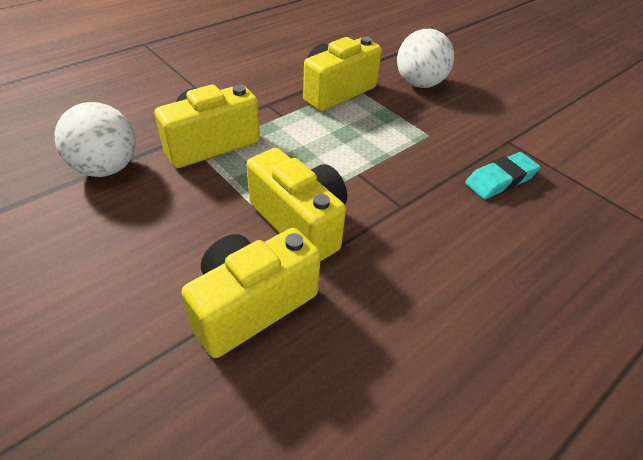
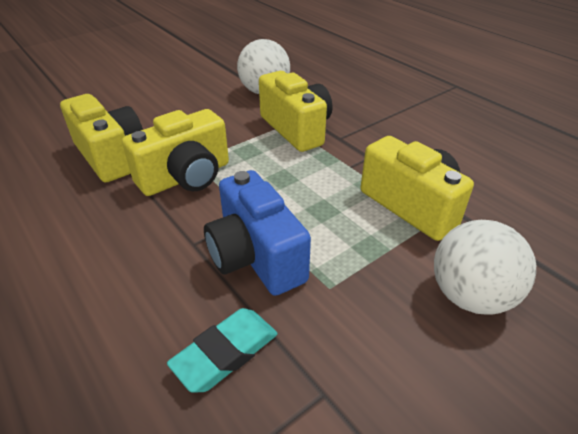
camera: 95 degrees right, 5 degrees down
turquoise eraser [465,152,540,199] -> turquoise eraser turned 75 degrees clockwise [167,308,278,393]
none -> blue camera [204,170,311,296]

